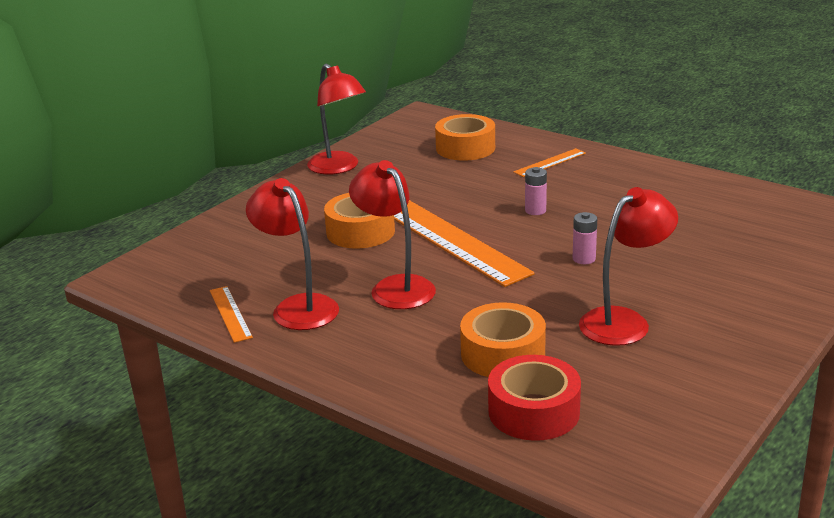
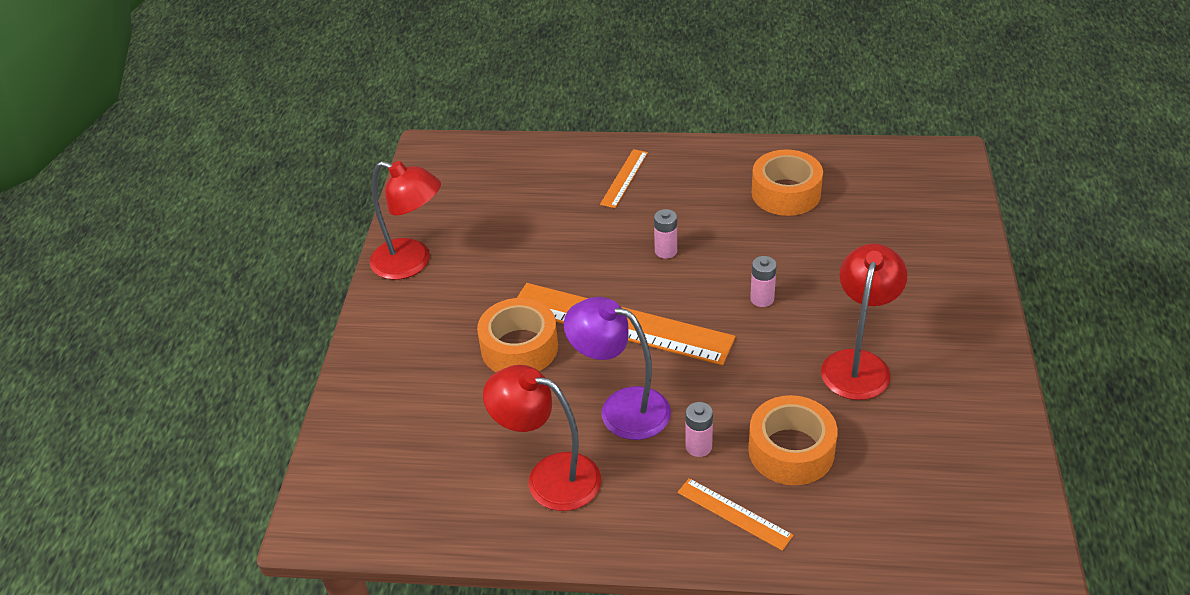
camera: 30 degrees left, 15 degrees up
orange ruler [210,286,253,343] -> orange ruler moved to [677,478,794,551]
red lamp [349,160,436,309] -> purple lamp [564,297,671,440]
orange tape [435,114,495,161] -> orange tape moved to [752,150,823,216]
red tape [488,355,581,441] -> none
none -> pink battery [686,402,713,457]

